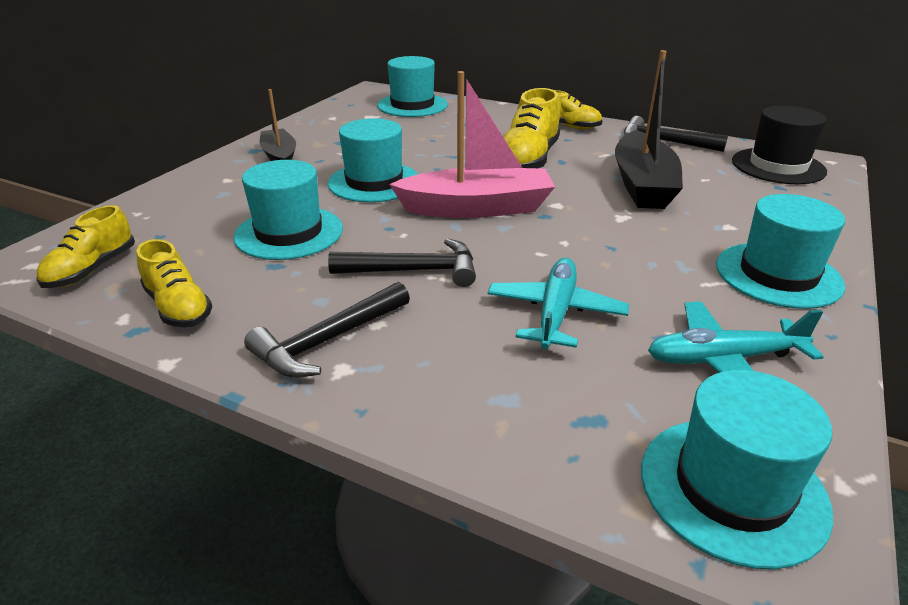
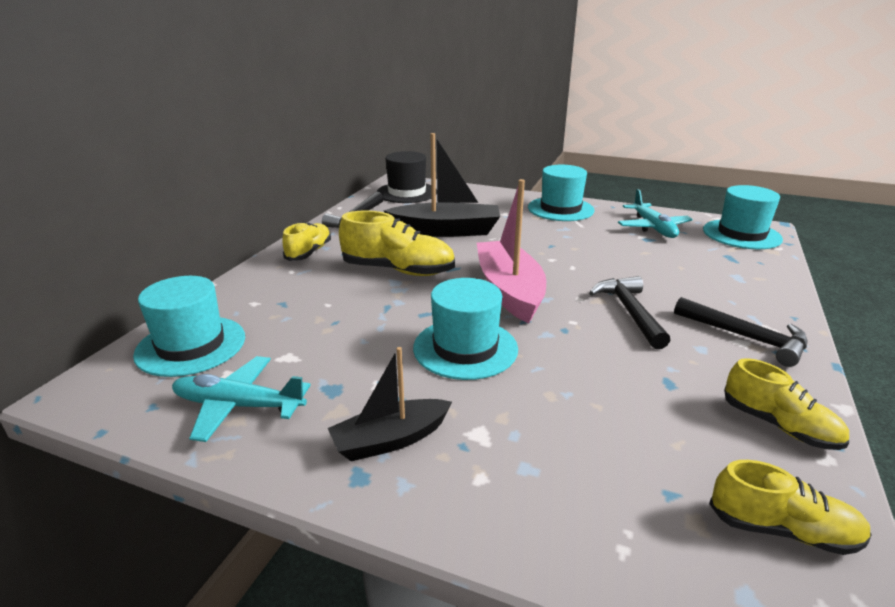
camera: 95 degrees left, 5 degrees down
yellow shoe [137,239,212,328] -> yellow shoe turned 90 degrees clockwise [724,358,849,450]
turquoise hat [234,160,343,260] -> none
turquoise plane [487,258,629,349] -> turquoise plane moved to [172,356,311,442]

